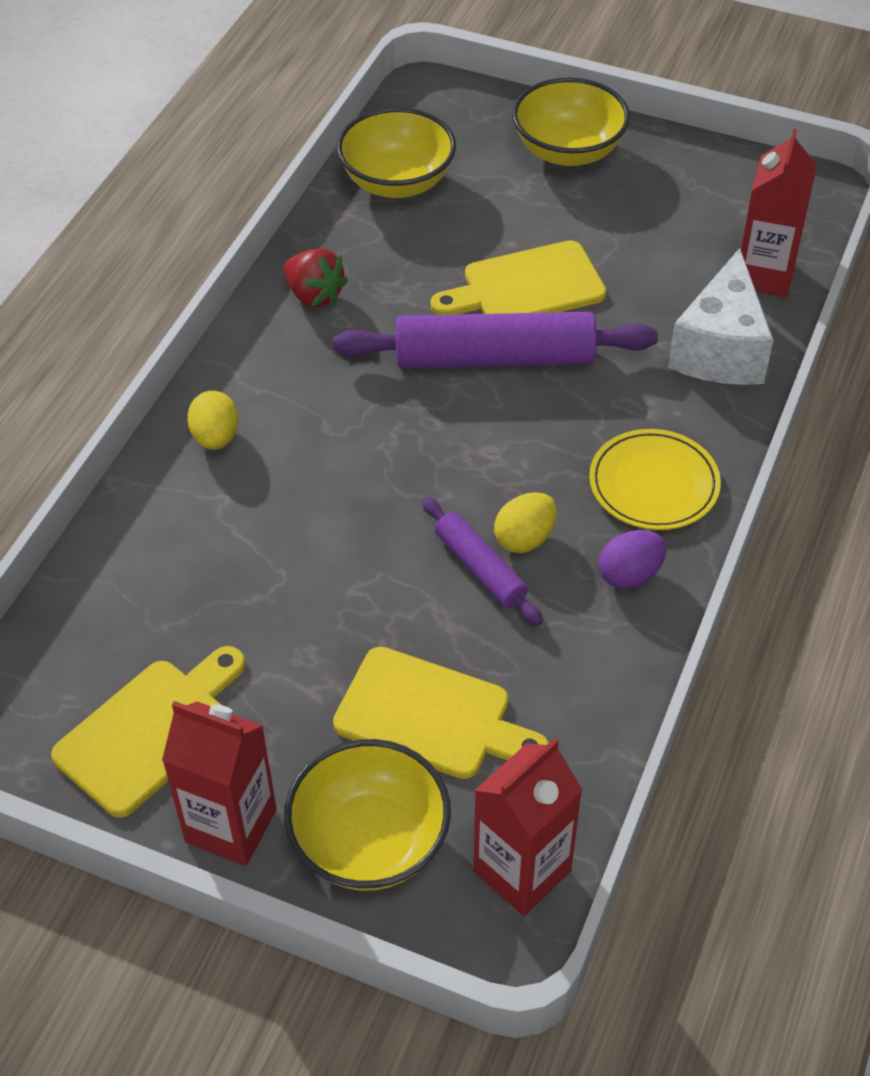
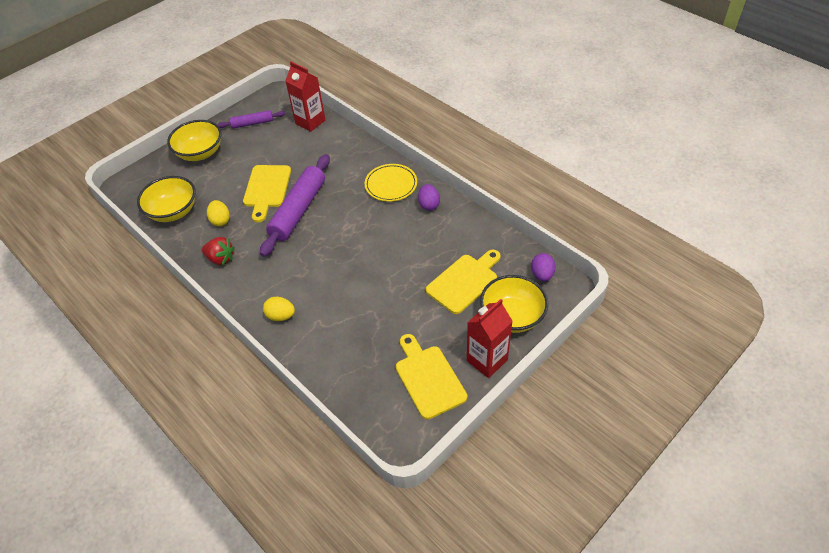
camera: 65 degrees left, 0 degrees up
red strawberry [283,249,348,308] -> red strawberry turned 45 degrees clockwise [202,237,235,266]
purple rolling pin [422,497,543,625] -> purple rolling pin moved to [217,110,285,129]
red carton [473,738,582,916] -> purple egg [531,253,556,281]
yellow egg [494,492,557,553] -> yellow egg moved to [207,200,230,226]
white cheese [668,248,774,385] -> none

